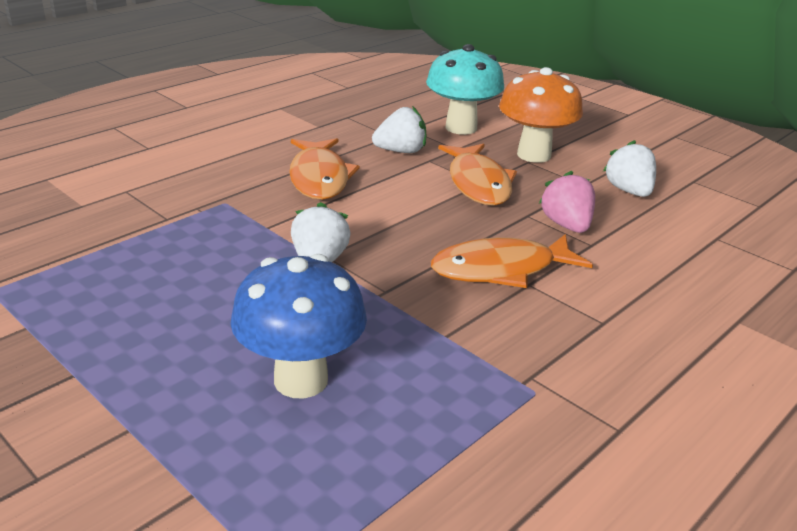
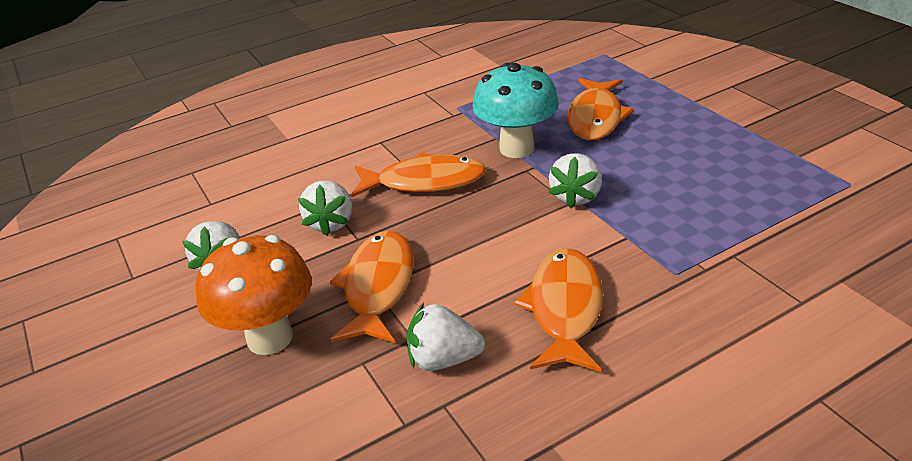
camera: 160 degrees left, 5 degrees up
blue mushroom [231,254,367,398] -> orange fish [567,78,634,141]
turquoise mushroom [426,44,504,135] -> turquoise mushroom moved to [473,63,559,158]
pink strawberry [539,171,595,233] -> white strawberry [298,180,352,236]

